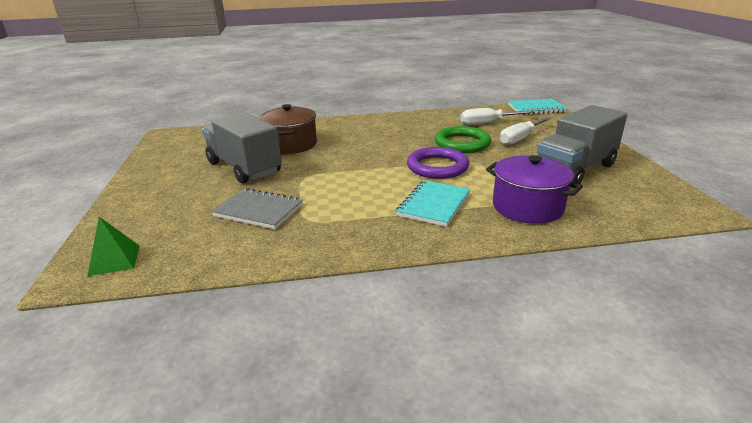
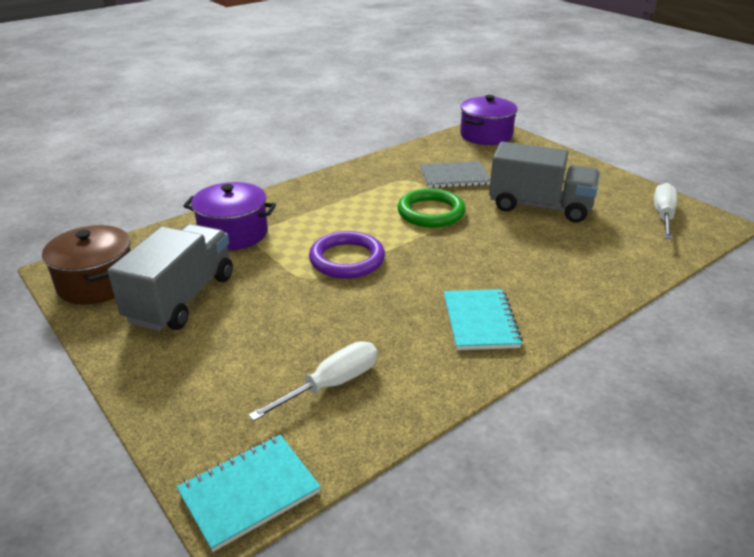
camera: 150 degrees right, 5 degrees up
green pyramid [88,217,140,276] -> purple pot [460,95,517,145]
brown pot [259,104,317,154] -> brown pot moved to [42,225,131,305]
turquoise notebook [396,180,470,227] -> turquoise notebook moved to [444,289,523,350]
green ring [435,126,491,153] -> green ring moved to [397,188,466,228]
white screwdriver [500,117,551,145] -> white screwdriver moved to [654,183,677,239]

